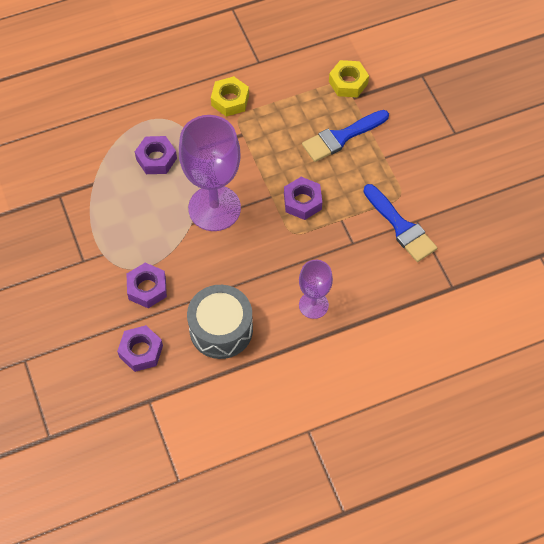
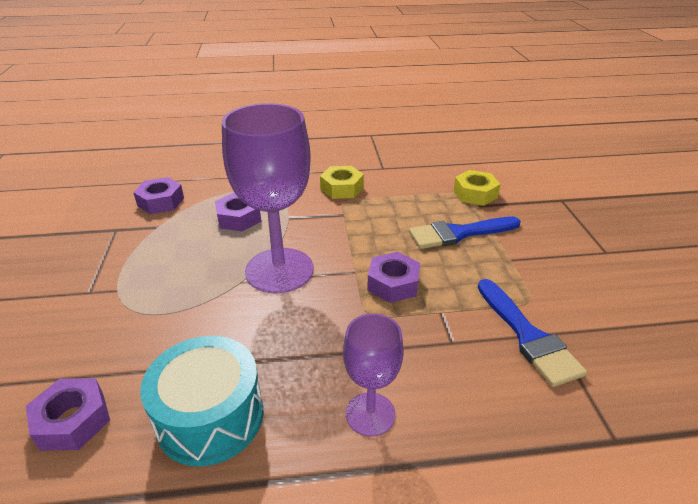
camera: 15 degrees right, 25 degrees down
purple nut [127,263,167,308] -> purple nut moved to [133,177,184,214]
grey drum [187,285,253,359] -> turquoise drum [140,336,264,466]

